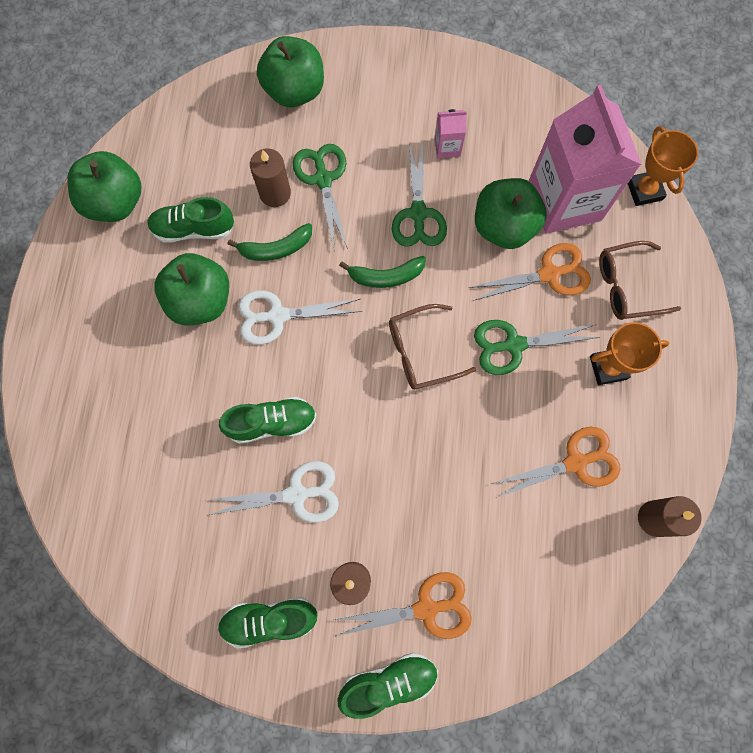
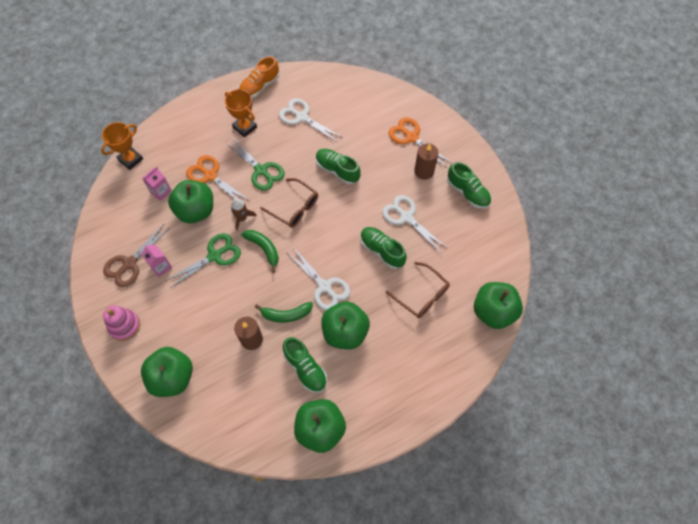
camera: 125 degrees left, 10 degrees down
green banana [228,223,312,261] -> green banana turned 135 degrees clockwise [255,302,313,323]
green scissors [293,144,348,249] -> none
green shoe [338,652,438,719] -> green shoe moved to [316,149,360,185]
orange scissors [491,427,621,497] -> white scissors [279,98,343,143]
pink carton [529,85,642,234] -> pink carton [142,167,172,201], size x0.41
brown glasses [599,241,681,320] -> brown glasses moved to [386,262,450,319]
brown candle [638,496,702,537] -> none
none -> brown scissors [103,223,171,287]
none -> pink stacking toy [103,305,140,341]
none -> brown rocket [231,198,257,231]
none -> orange shoe [239,56,279,99]
none -> green apple [474,282,523,329]

